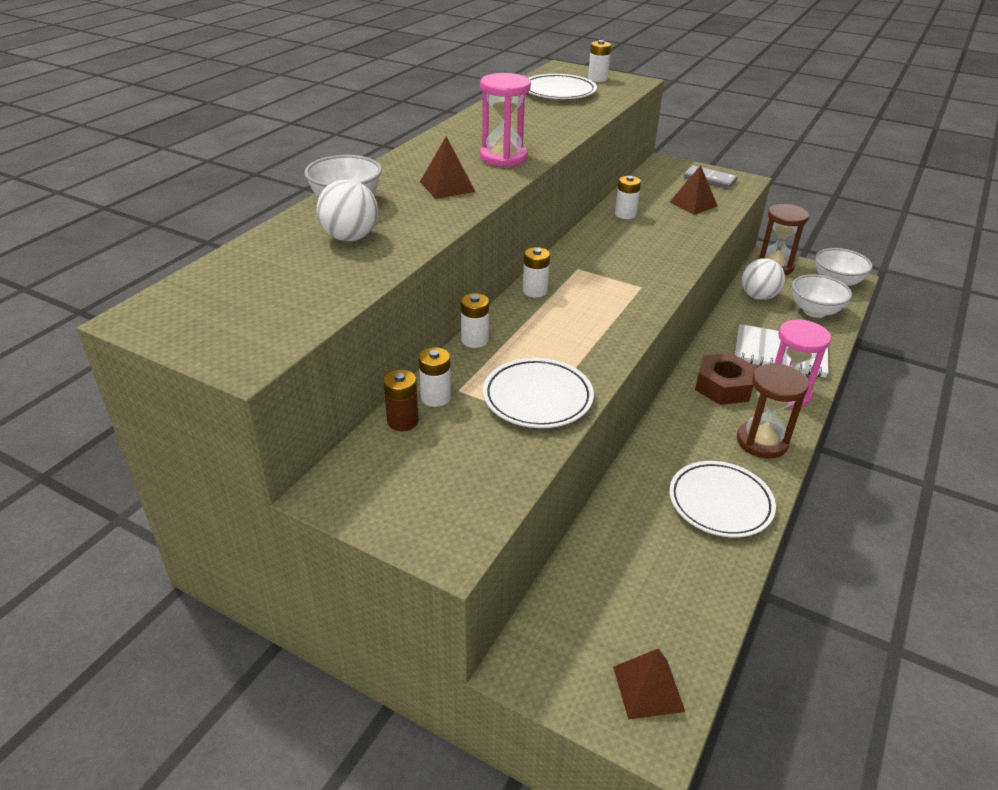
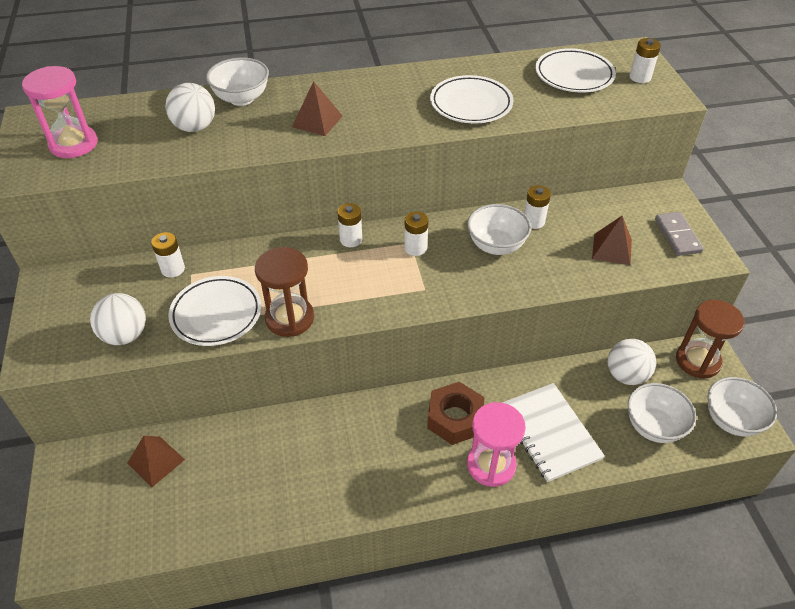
camera: 50 degrees right, 10 degrees up
brown battery [383,370,419,431] -> none
white battery [461,293,489,348] -> white battery moved to [404,211,428,256]
pink hourglass [480,73,531,167] -> pink hourglass moved to [22,66,98,158]
brown pyramid [613,648,685,719] -> brown pyramid moved to [127,436,185,487]
white plate [669,461,776,538] -> white plate moved to [430,75,513,123]
brown hourglass [737,363,809,459] -> brown hourglass moved to [255,247,314,337]
none -> white ball [90,293,146,345]
none -> white bowl [467,204,531,255]

